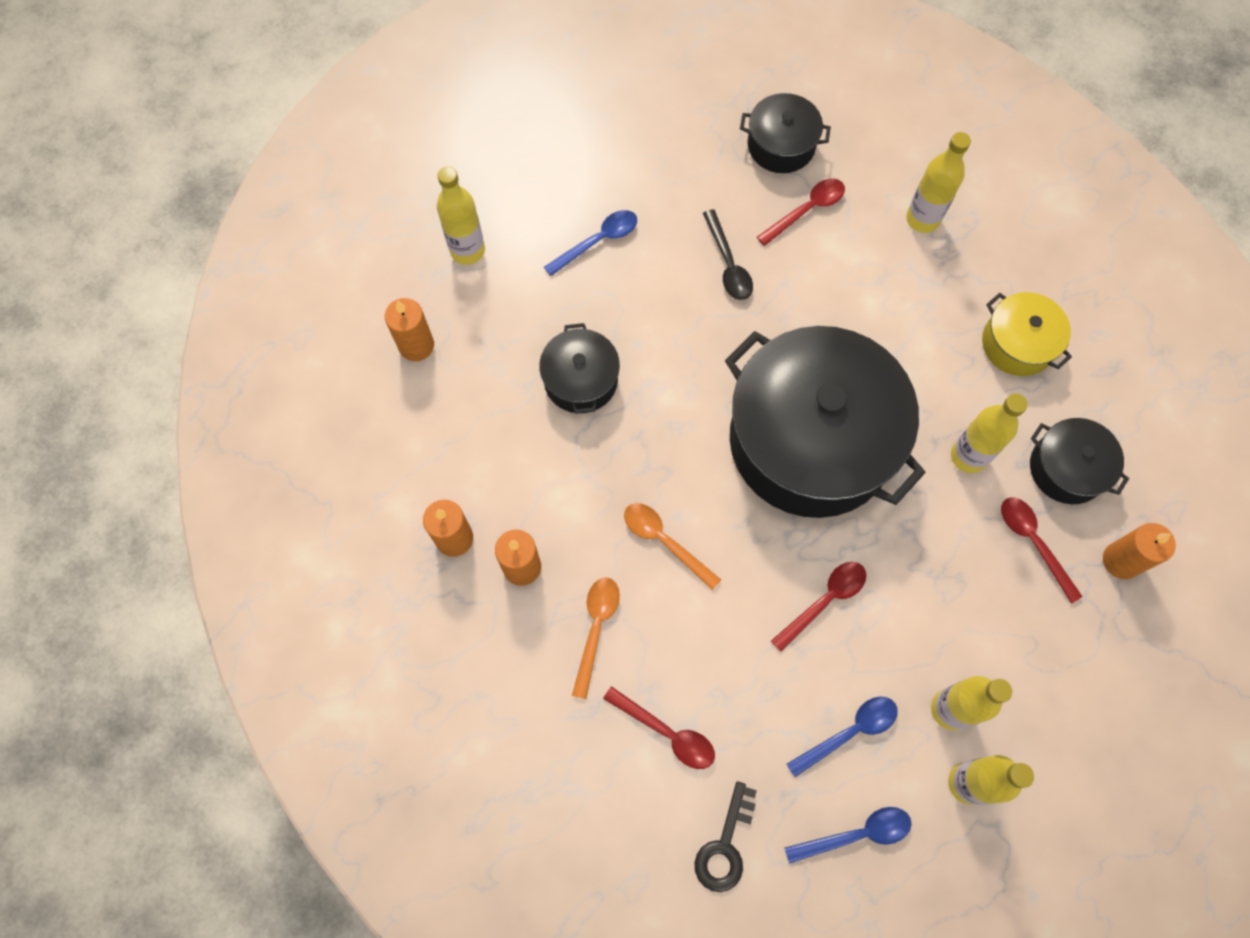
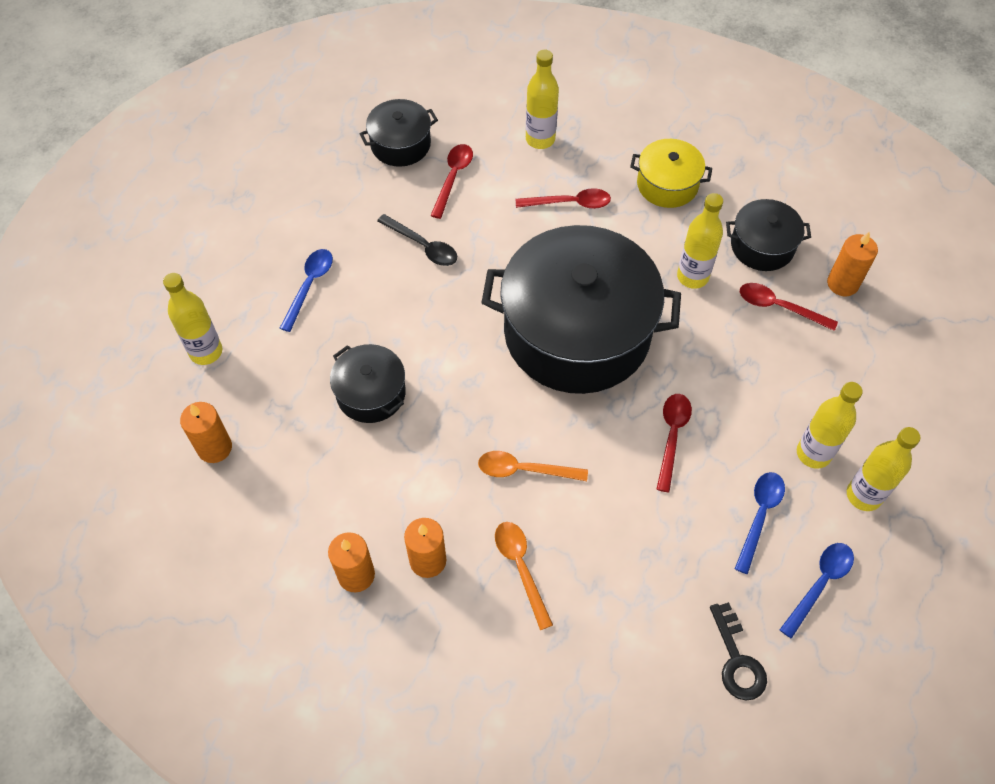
camera: 35 degrees left, 10 degrees down
red spoon [603,686,715,769] -> red spoon moved to [516,188,611,209]

